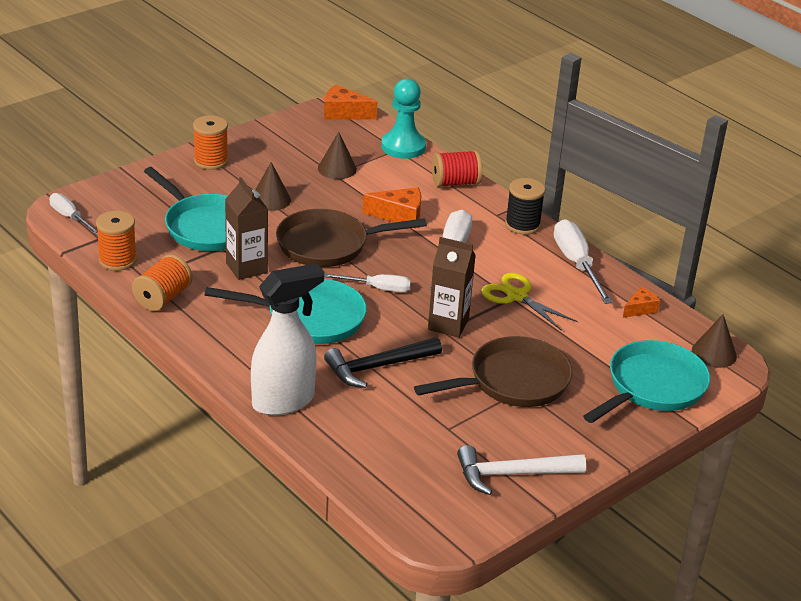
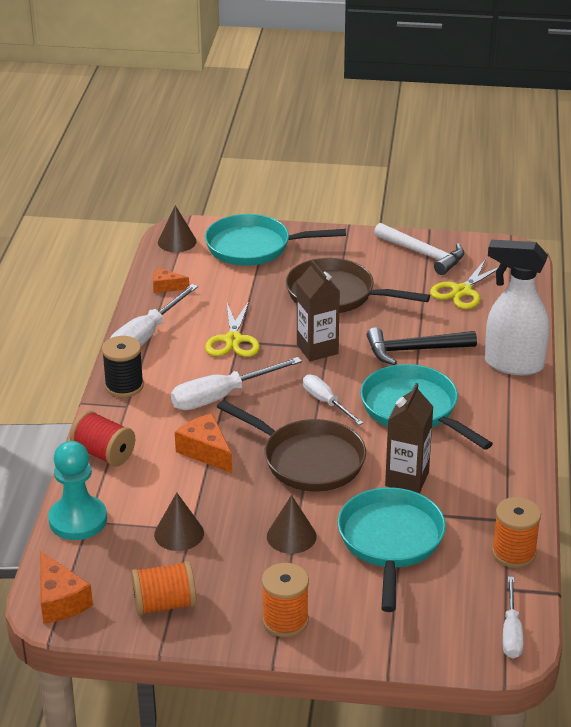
camera: 130 degrees left, 0 degrees up
orange spool [132,254,193,311] -> orange spool moved to [131,561,196,616]
black hammer [324,337,442,388] -> black hammer turned 150 degrees clockwise [367,327,477,365]
none -> yellow scissors [430,259,498,309]

